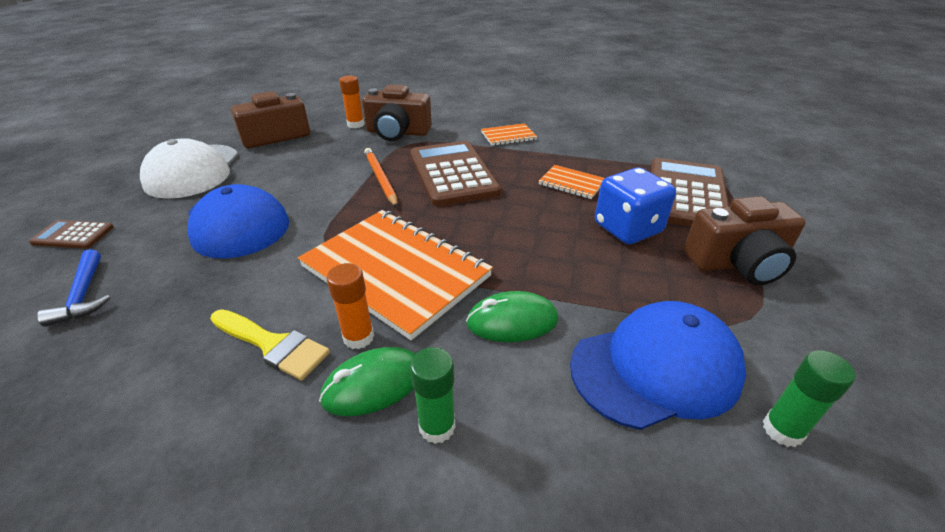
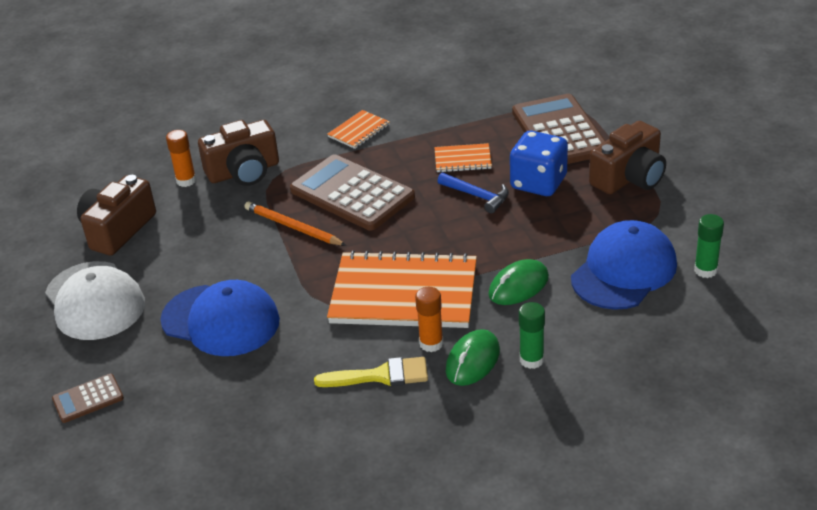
camera: 30 degrees left, 0 degrees up
blue hammer [37,249,111,327] -> blue hammer moved to [438,173,509,213]

